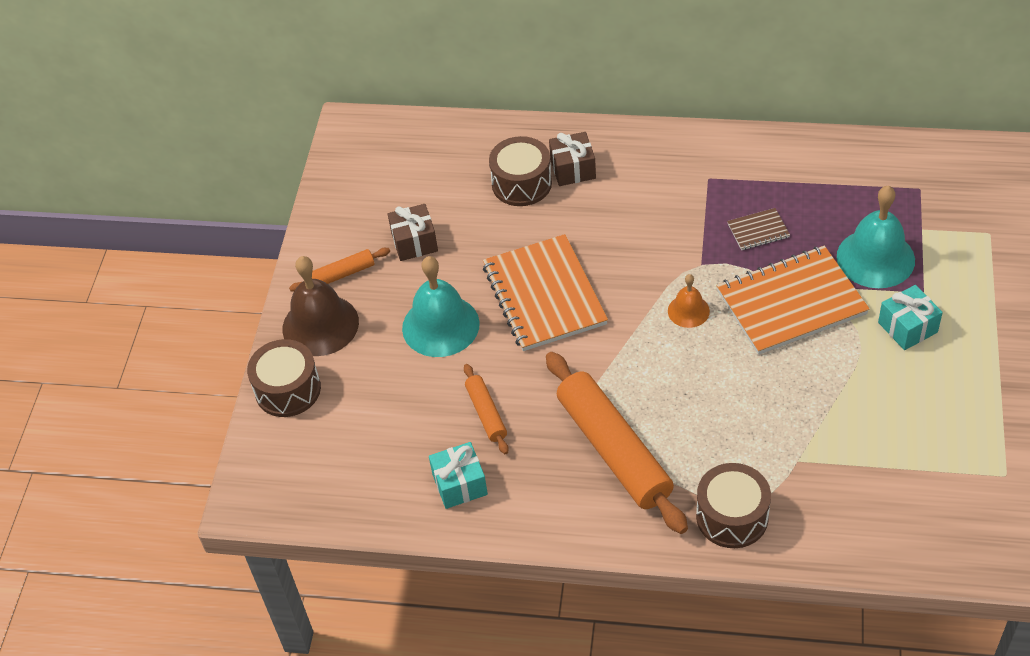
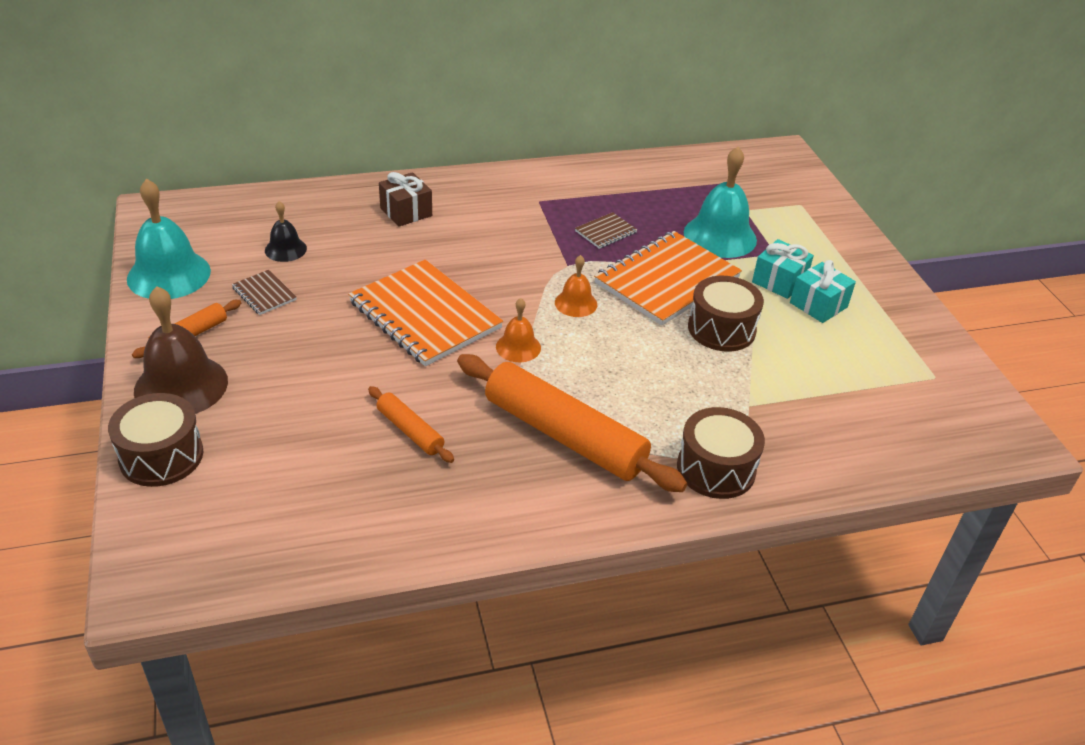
camera: 30 degrees left, 10 degrees down
brown gift [388,204,438,261] -> brown notebook [232,270,297,315]
turquoise bell [402,256,480,357] -> turquoise bell moved to [127,179,211,299]
turquoise gift [429,442,488,509] -> turquoise gift moved to [790,260,856,323]
brown drum [489,136,552,206] -> brown drum moved to [688,276,764,351]
none -> black bell [265,201,307,262]
none -> orange bell [496,298,541,362]

